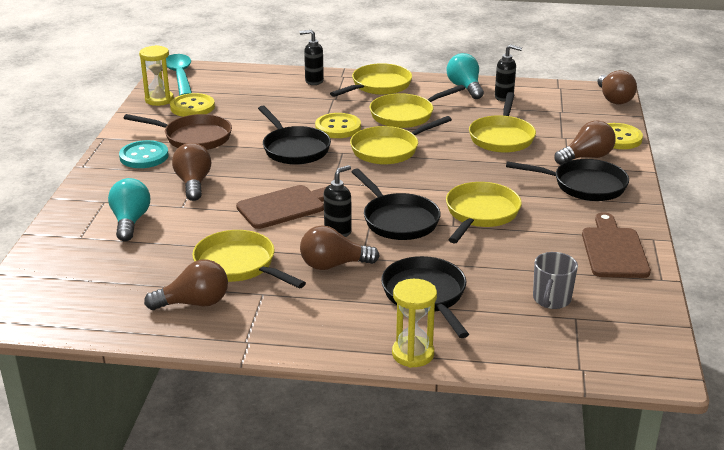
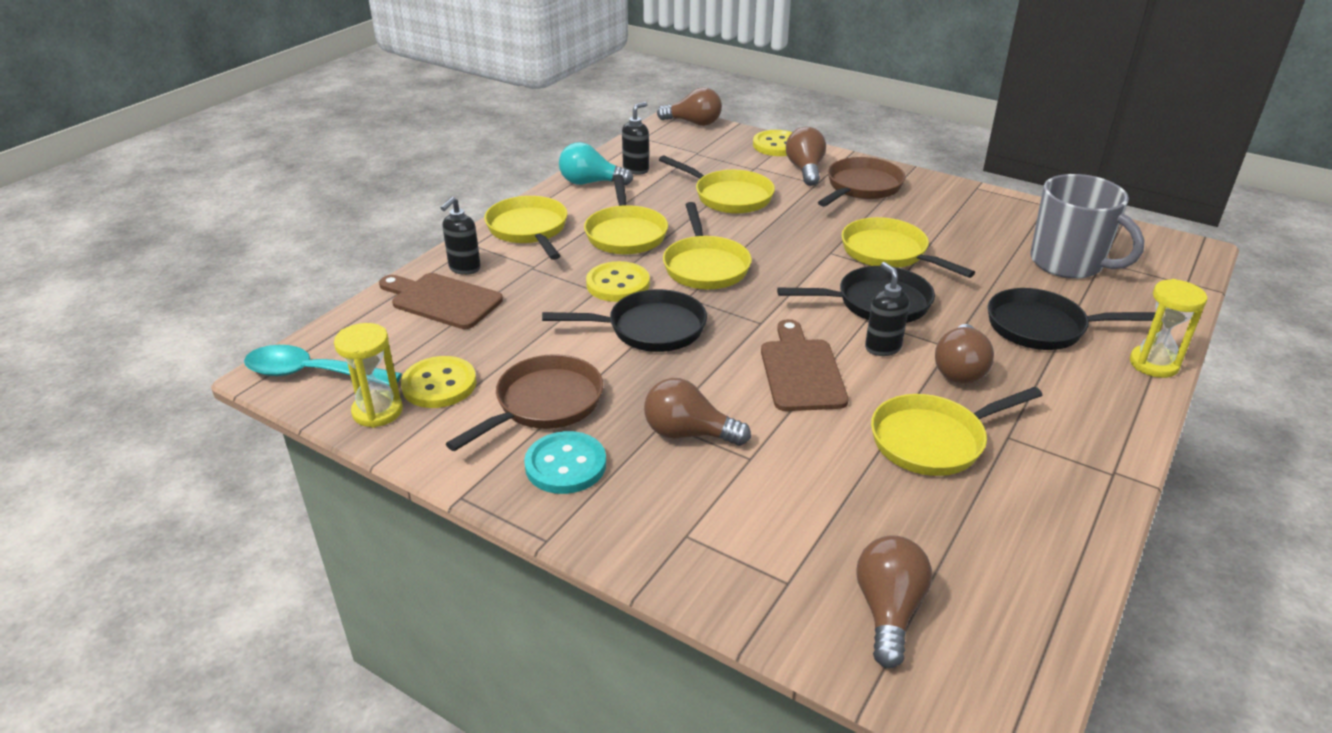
camera: 65 degrees left, 5 degrees up
turquoise light bulb [108,178,150,241] -> none
brown light bulb [144,260,228,310] -> brown light bulb moved to [856,535,932,668]
black pan [506,159,629,201] -> brown pan [818,157,905,207]
grey mug [533,252,578,309] -> grey mug [1030,174,1144,279], size x1.79
brown cutting board [582,212,651,278] -> brown cutting board moved to [379,273,503,329]

